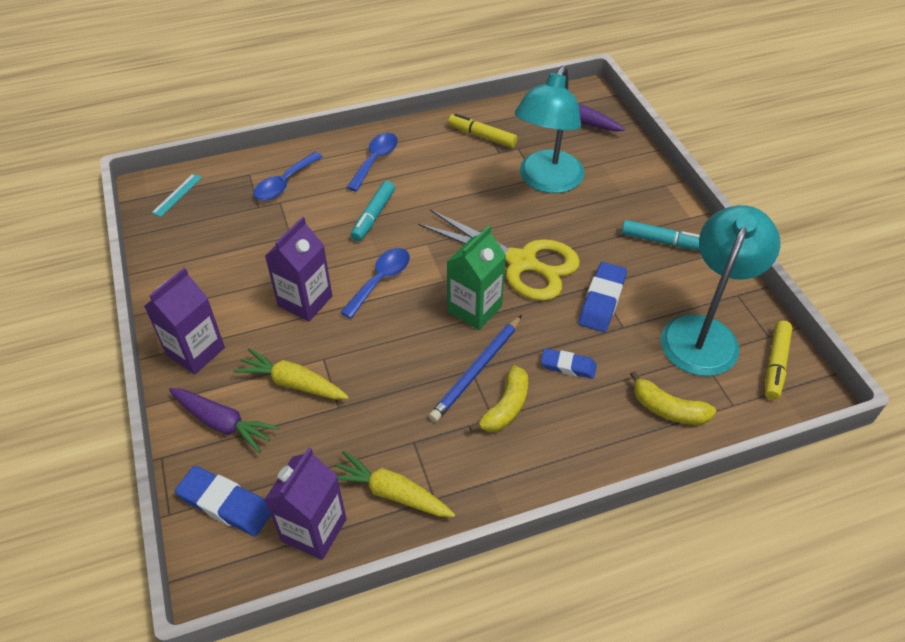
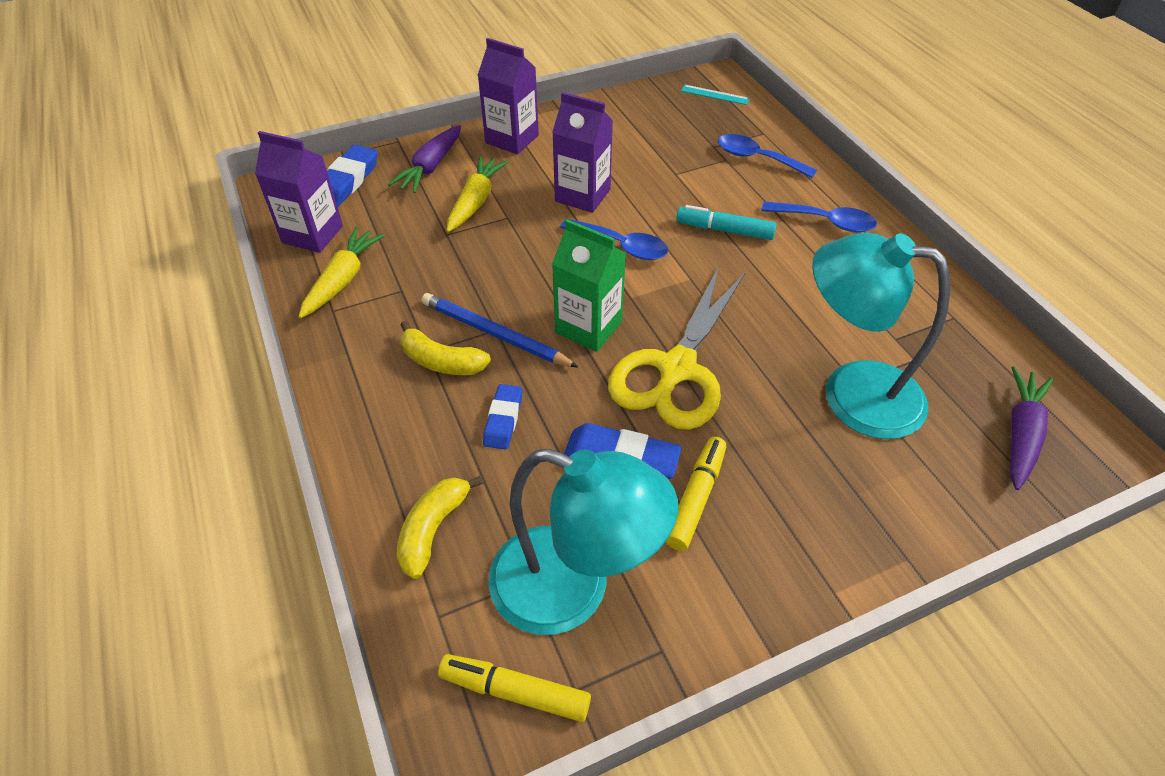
camera: 85 degrees right, 0 degrees up
yellow marker [448,113,517,148] -> yellow marker moved to [666,437,726,551]
turquoise marker [621,220,700,250] -> none

